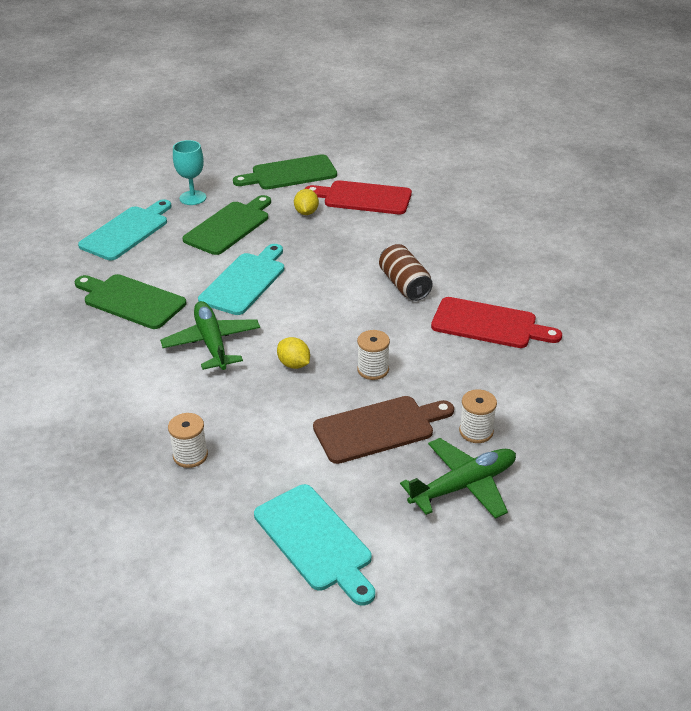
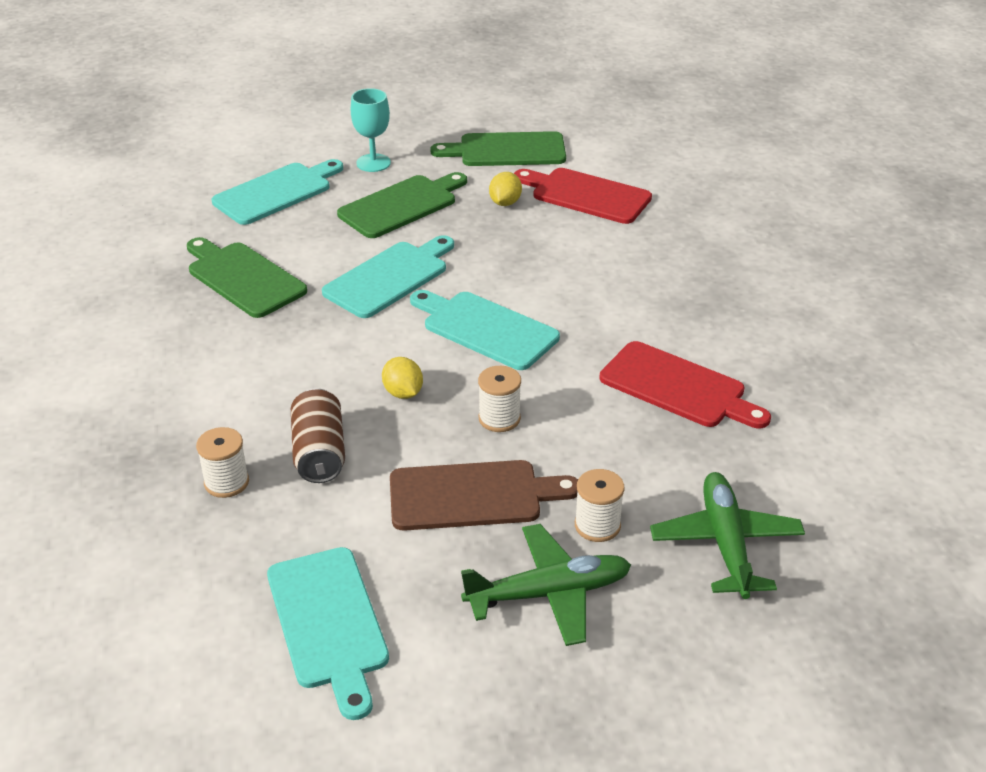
camera: 15 degrees right, 0 degrees up
green plane [160,301,260,370] -> green plane moved to [650,472,805,599]
brown can [379,244,433,301] -> brown can moved to [291,388,345,483]
none -> turquoise cutting board [410,290,560,370]

